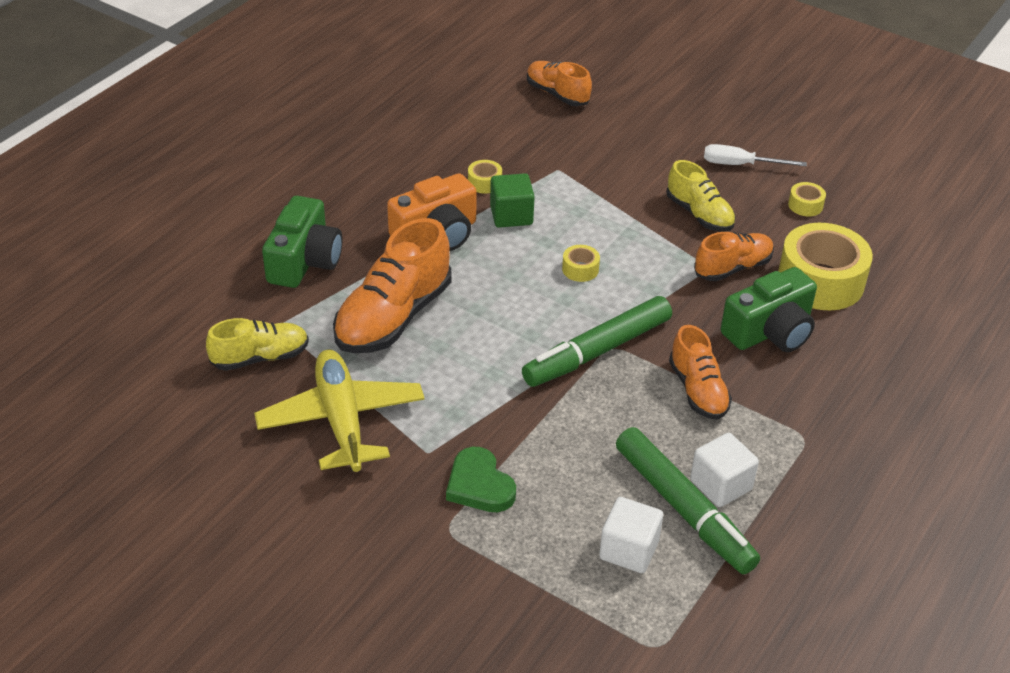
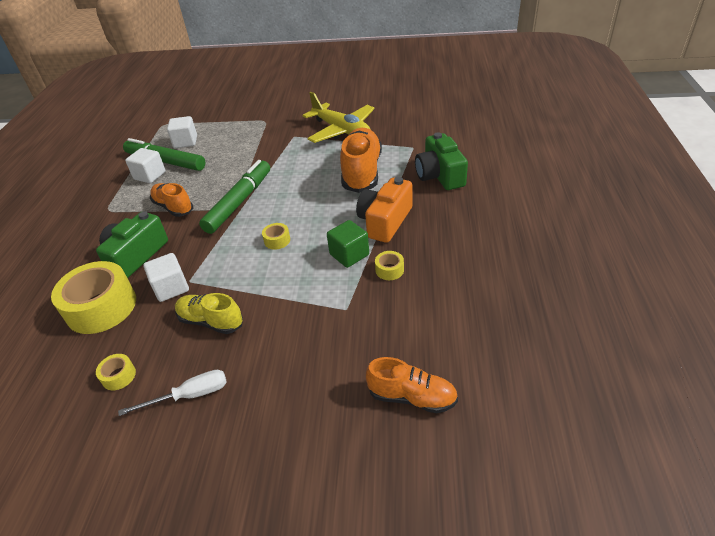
camera: 155 degrees right, 0 degrees up
yellow shoe [206,318,309,371] -> none
green heart [446,447,516,512] -> none
orange shoe [694,232,774,281] -> white cube [143,253,189,302]

